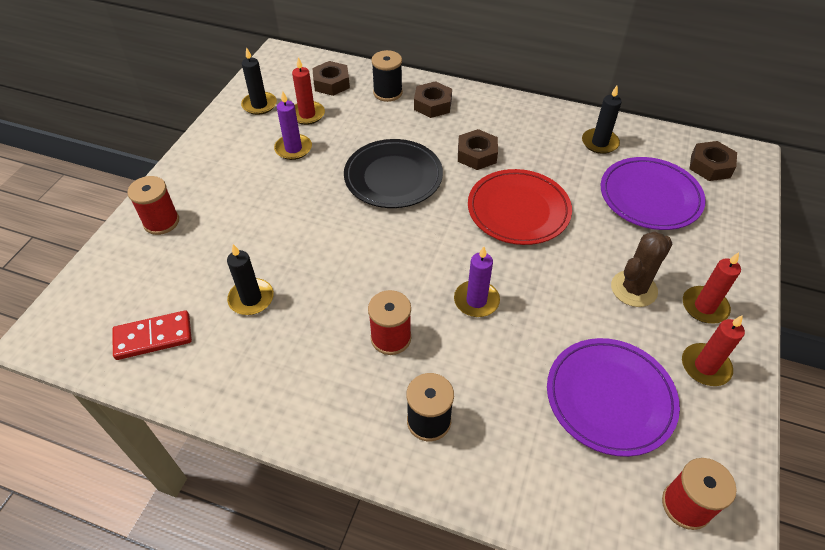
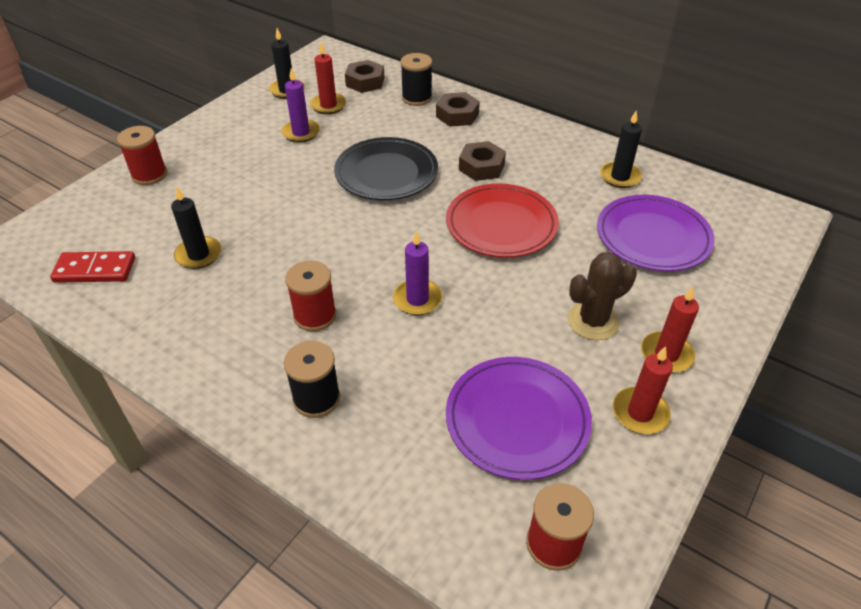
camera: 15 degrees right, 5 degrees down
brown nut [689,141,737,181] -> none

